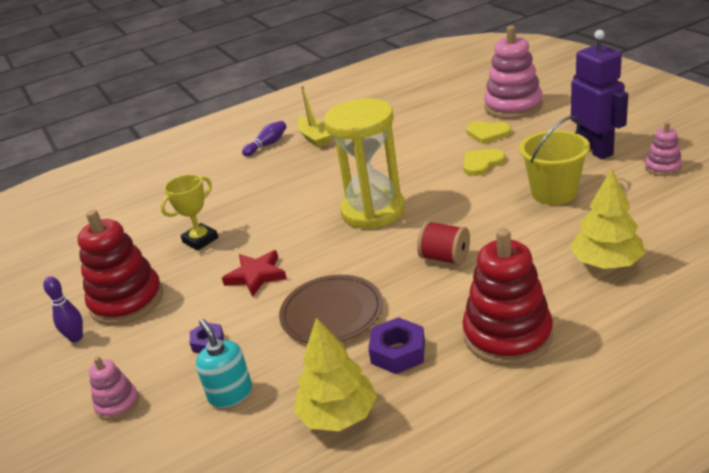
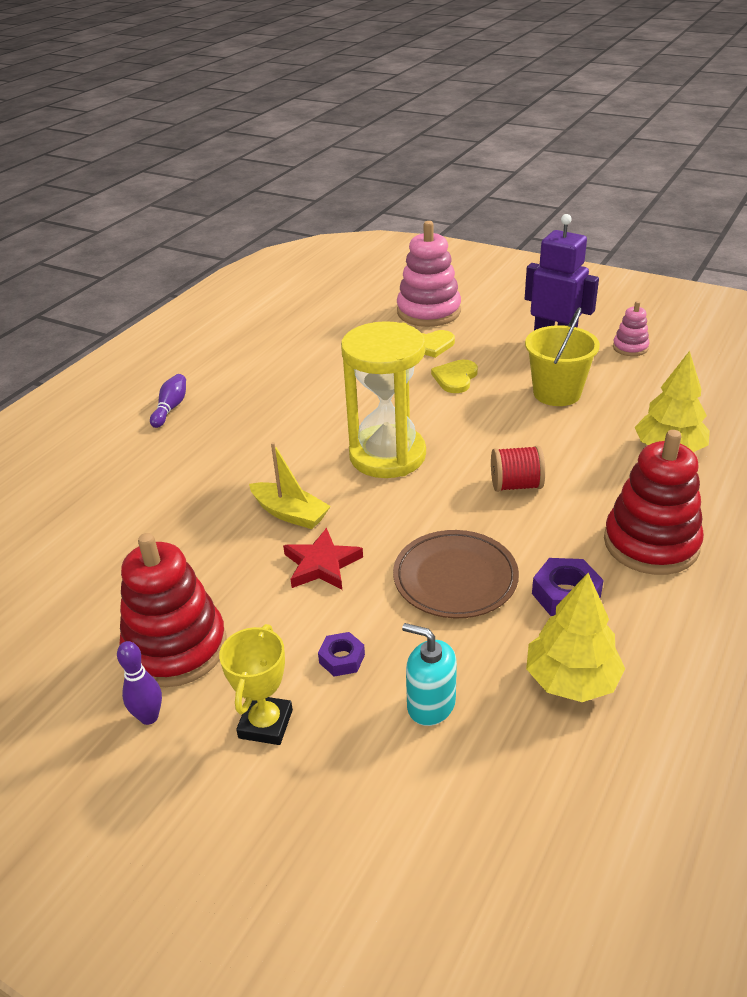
camera: 35 degrees left, 5 degrees up
pink stacking toy [89,357,139,421] -> none
yellow trophy [160,174,218,251] -> yellow trophy moved to [219,624,293,745]
yellow boat [297,86,331,148] -> yellow boat moved to [249,442,331,529]

